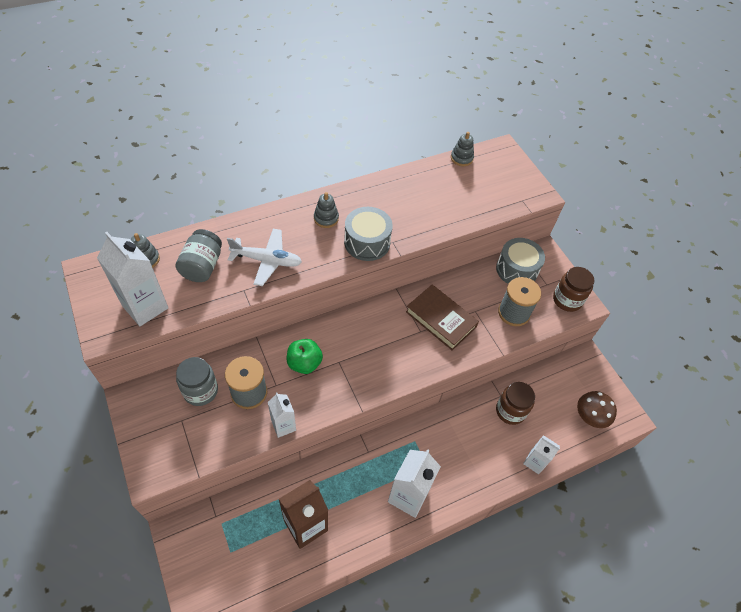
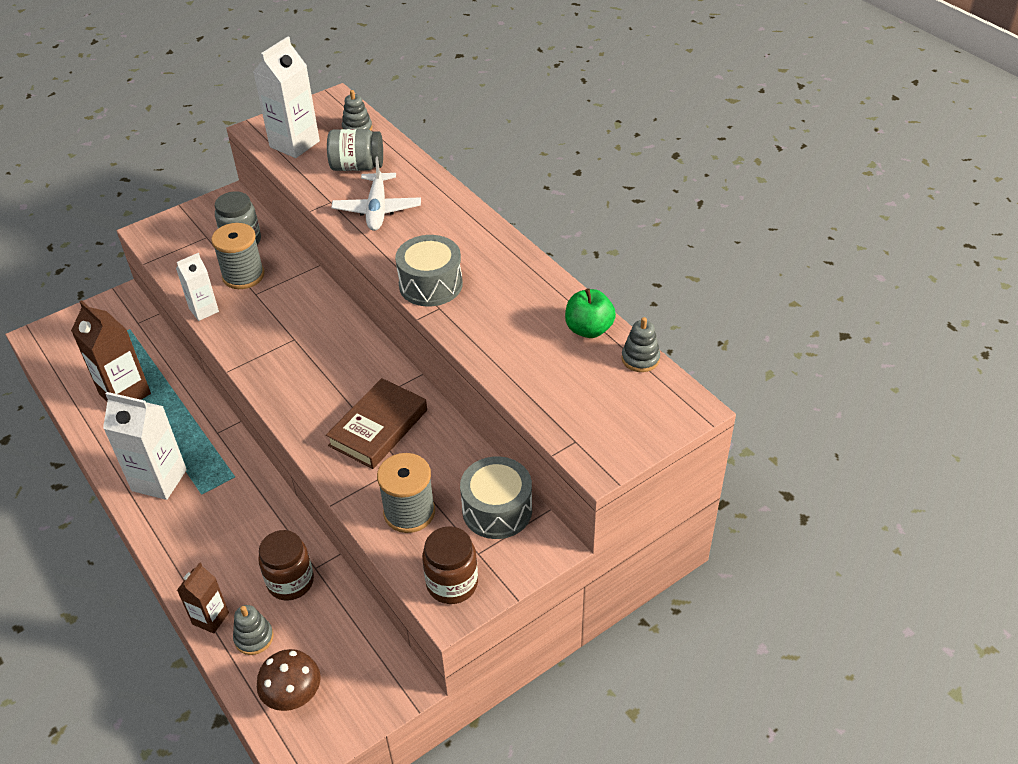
camera: 85 degrees right, 10 degrees down
green apple [287,339,323,374] -> green apple moved to [565,288,616,338]
grey stacking toy [314,192,339,228] -> grey stacking toy moved to [233,605,274,655]
white carton [523,435,560,474] -> brown carton [177,562,229,634]

